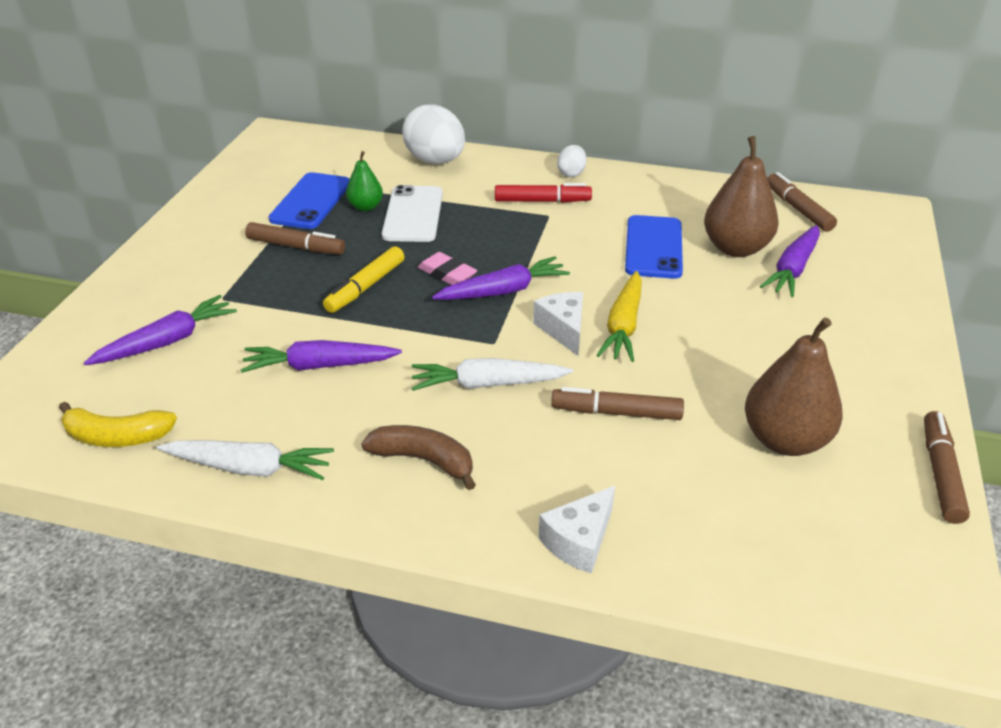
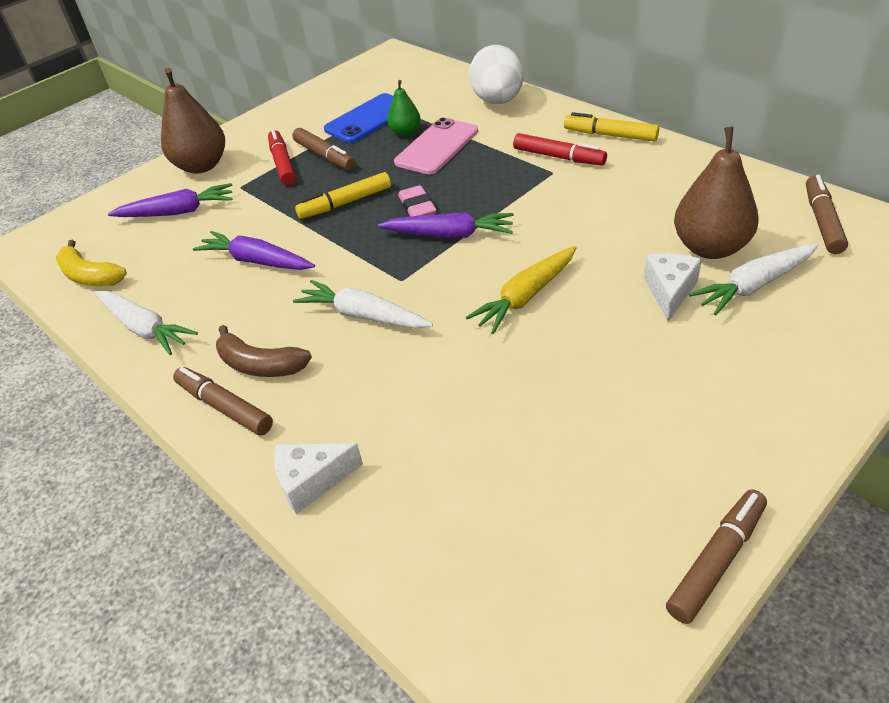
camera: 35 degrees right, 5 degrees up
brown banana [361,425,476,490] -> brown banana turned 150 degrees clockwise [216,325,312,377]
white phone [382,185,443,242] -> pink phone [394,117,478,175]
white cheese [533,292,583,356] -> white cheese moved to [644,253,702,322]
brown marker [551,387,684,420] -> brown marker moved to [173,367,273,436]
white egg [557,145,587,177] -> yellow marker [564,112,659,142]
blue phone [625,215,683,279] -> none
brown pear [745,317,843,456] -> brown pear moved to [161,68,225,174]
purple carrot [760,225,820,297] -> white carrot [689,244,818,315]
none -> red marker [268,129,296,185]

